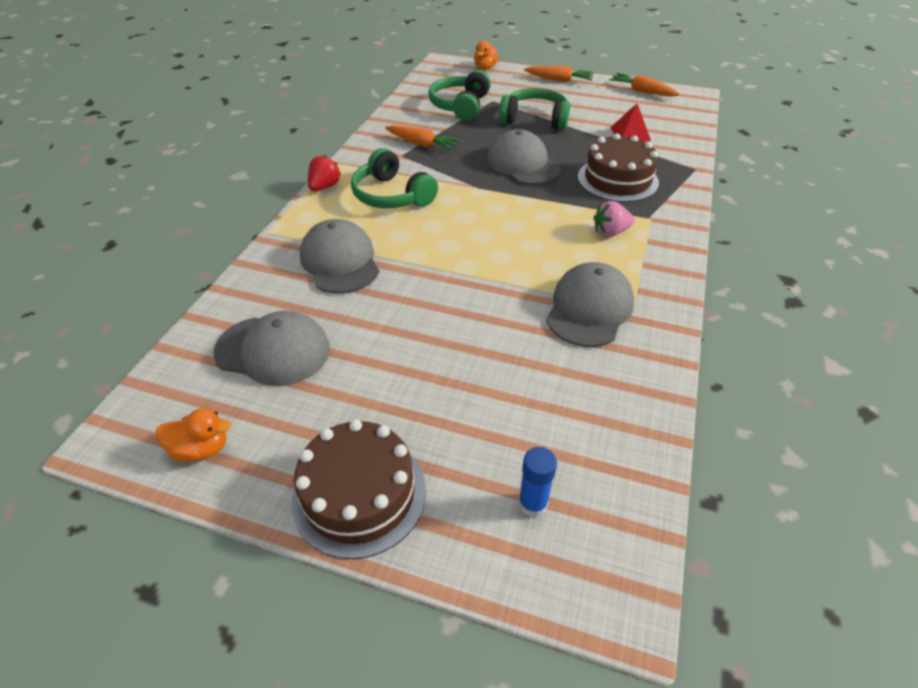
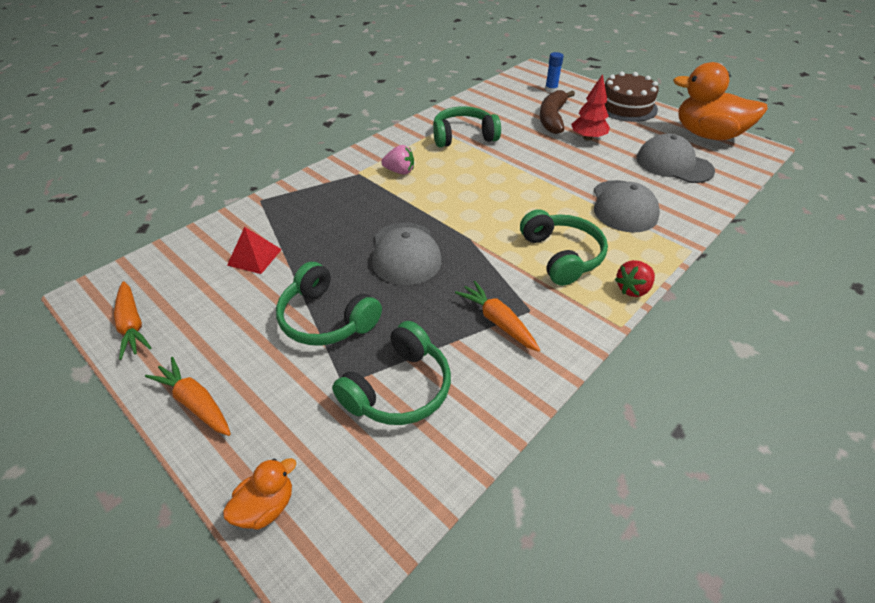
camera: 155 degrees left, 0 degrees up
orange duck [156,408,232,462] -> orange duck [673,62,768,140], size x2.21
grey cap [546,262,634,347] -> green headphones [433,106,501,147]
brown cake [578,133,659,202] -> none
none -> brown banana [540,90,575,134]
none -> red tree [571,74,610,141]

